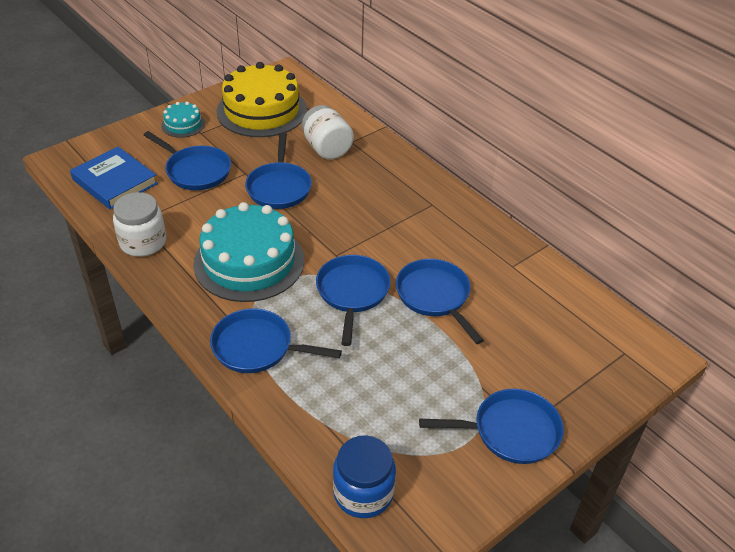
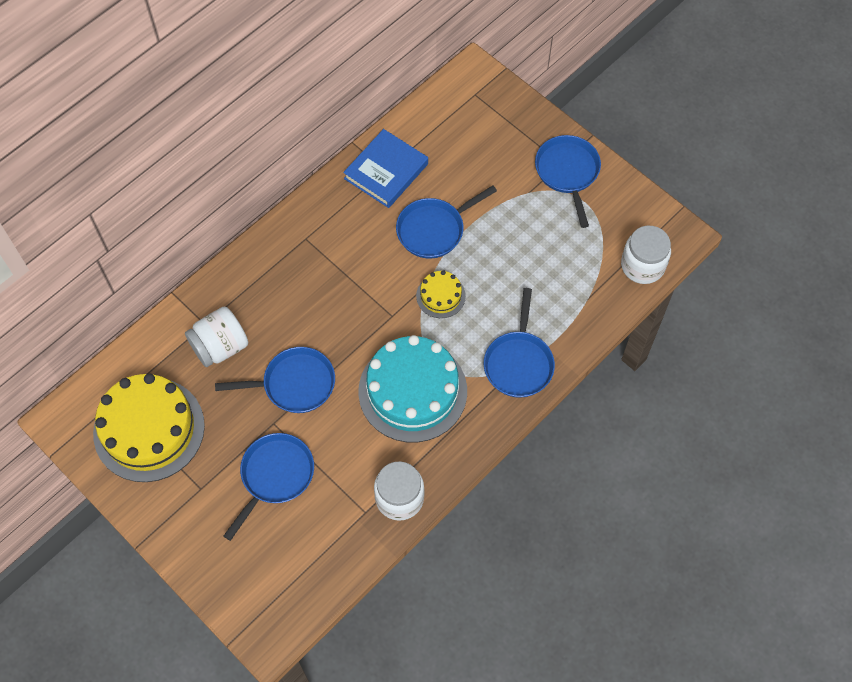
camera: 95 degrees left, 20 degrees up
blue book [70,147,158,209] -> blue book moved to [343,129,428,208]
turquoise cake [161,102,205,138] -> none
blue pan [316,255,391,346] -> yellow cake [416,270,466,318]
blue jar [333,435,396,518] -> white jar [621,226,671,284]

